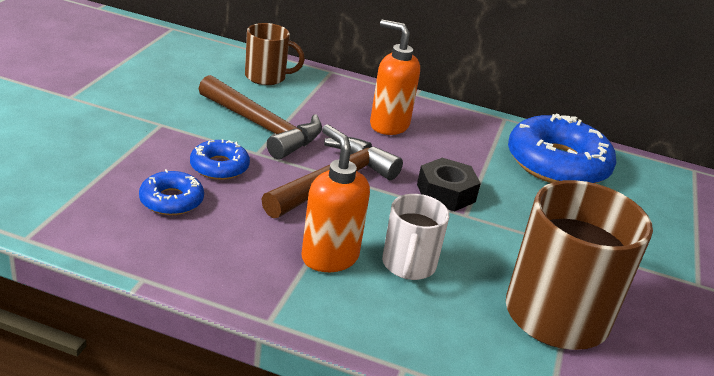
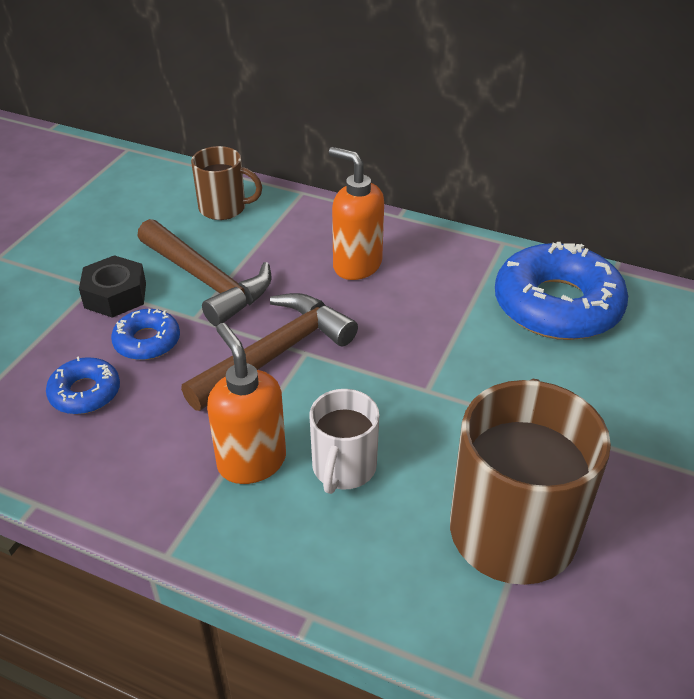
camera: 10 degrees right, 10 degrees up
black nut [417,158,481,211] -> black nut moved to [79,255,146,318]

